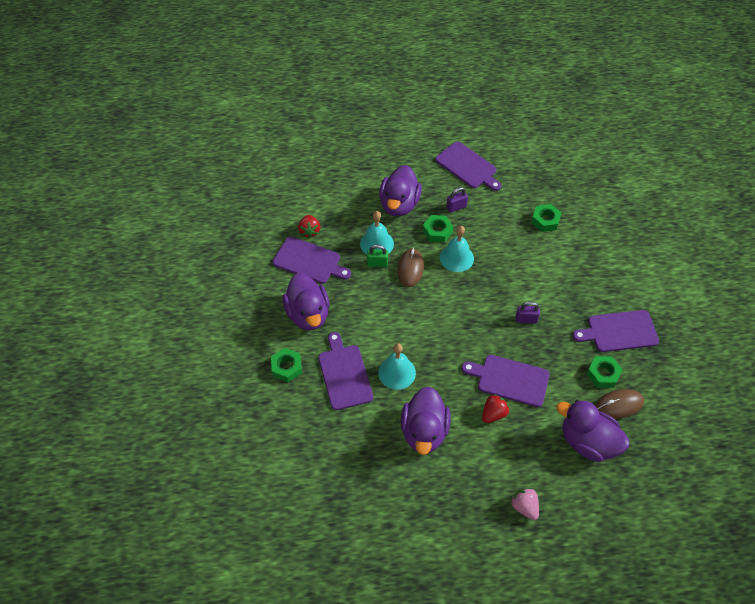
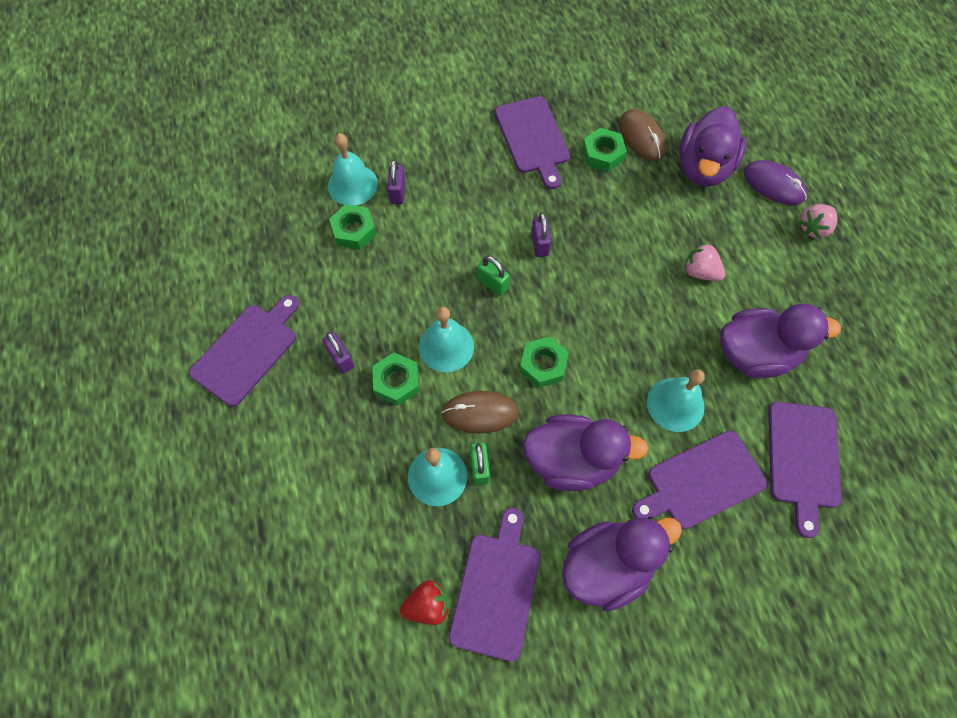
camera: 100 degrees left, 10 degrees up
green nut [271,348,302,382] -> green nut moved to [520,336,569,388]
purple duck [379,165,422,216] -> purple duck moved to [522,415,649,491]
purple cutting board [462,355,550,407] -> purple cutting board moved to [768,402,842,538]
red strawberry [482,394,509,423] -> pink strawberry [684,243,725,281]
none -> turquoise bell [328,133,378,205]
none -> purple padlock [387,159,406,204]
none -> green padlock [477,256,510,296]
none -> purple mouse [744,160,807,205]

